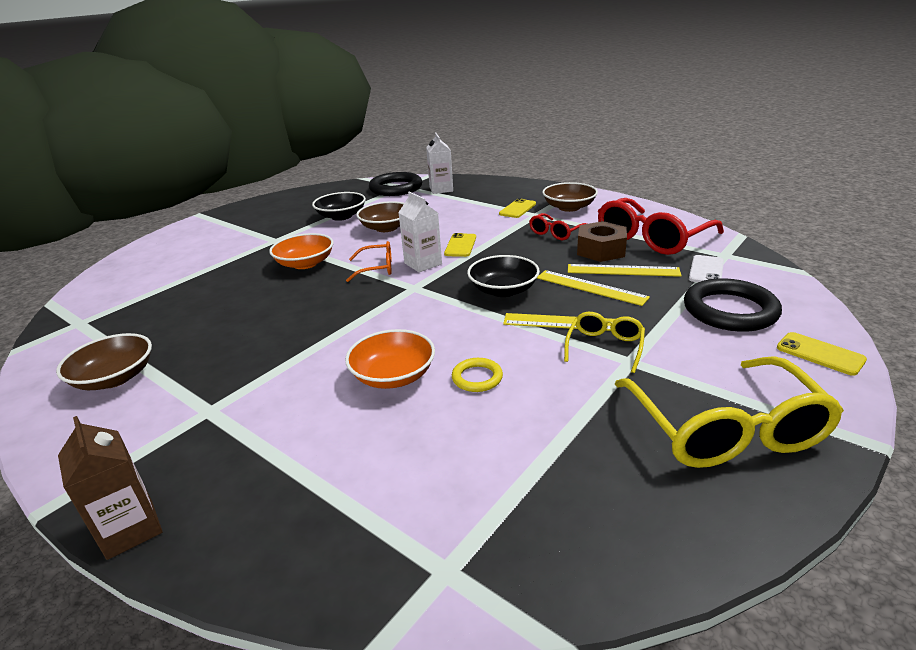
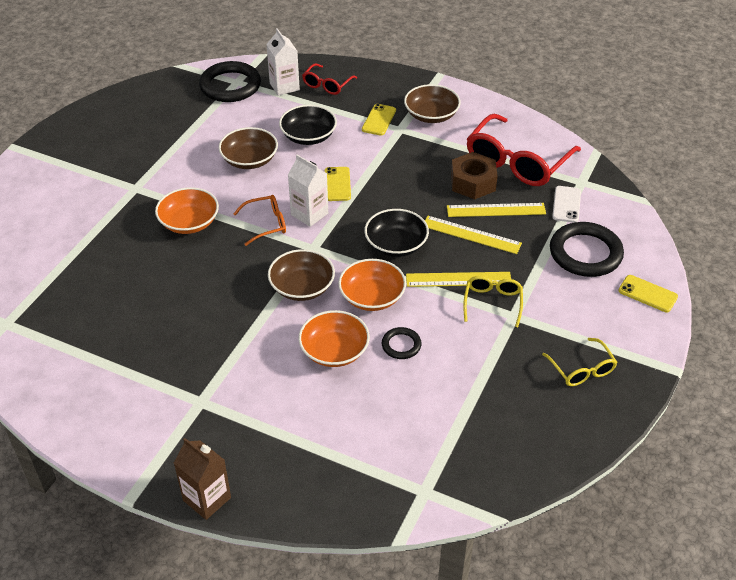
camera: 15 degrees left, 15 degrees up
brown bowl [56,333,152,390] -> brown bowl moved to [268,249,335,301]
black bowl [312,192,366,221] -> black bowl moved to [279,105,337,145]
yellow ring [452,358,503,392] -> black ring [382,327,422,359]
red glasses [529,213,587,240] -> red glasses moved to [302,63,357,95]
yellow glasses [615,356,844,468] -> yellow glasses [542,338,617,386], size x0.51
none -> orange bowl [338,259,406,311]

